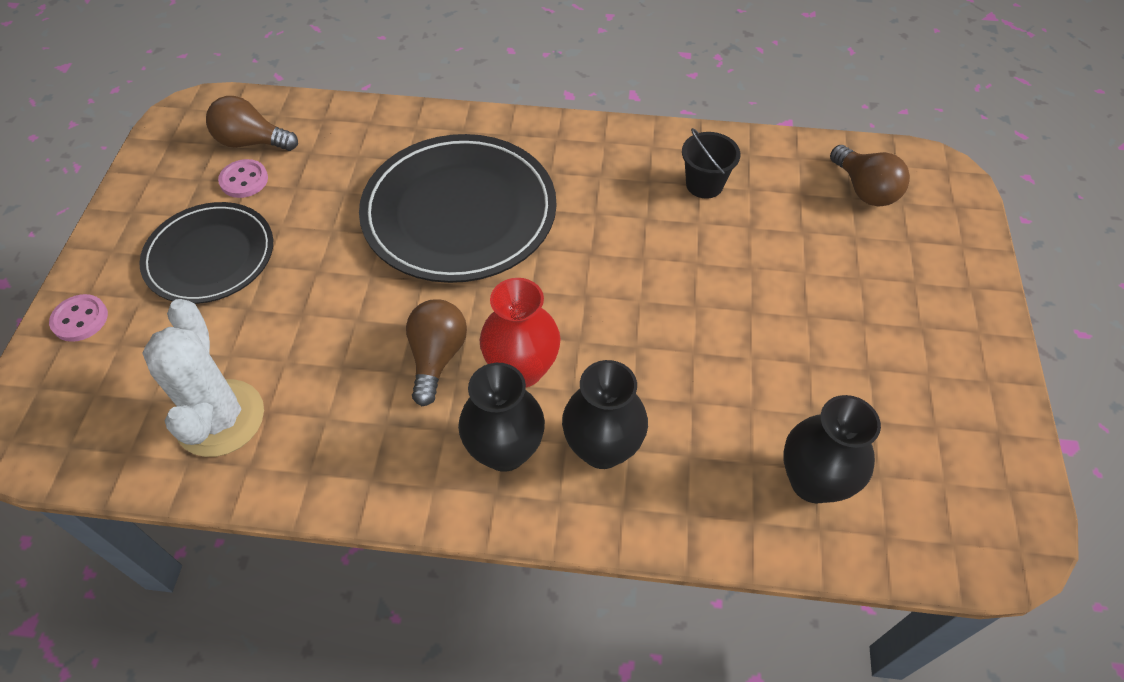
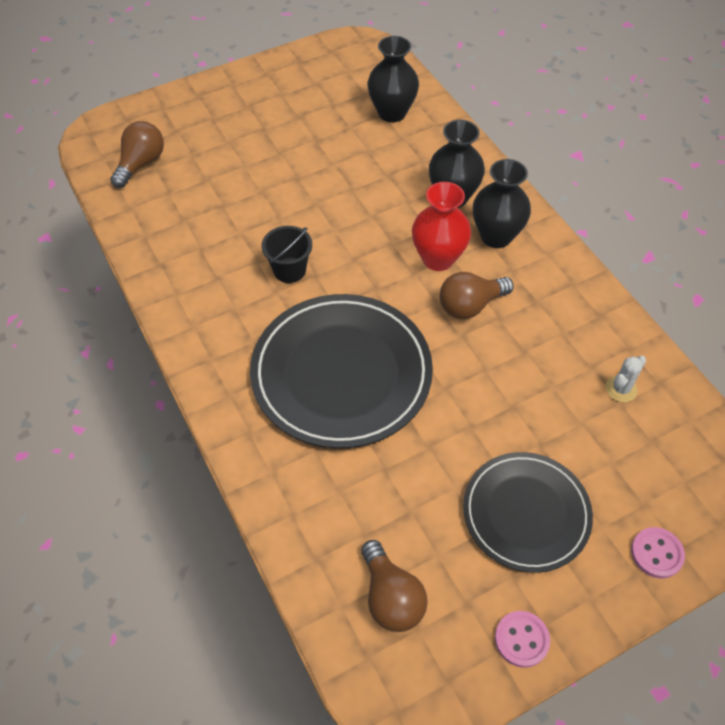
camera: 125 degrees left, 0 degrees up
white cactus [142,299,264,457] -> white cactus [606,356,646,402], size x0.45
pink button [218,159,268,198] -> pink button moved to [495,611,550,668]
black bucket [682,128,740,199] -> black bucket moved to [262,226,312,283]

